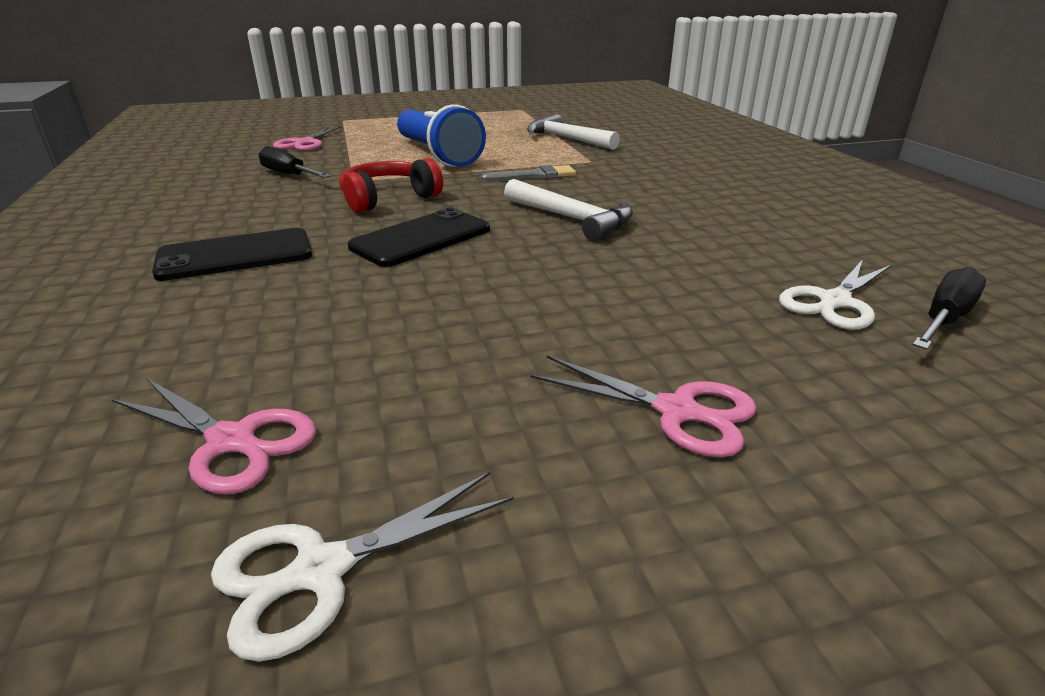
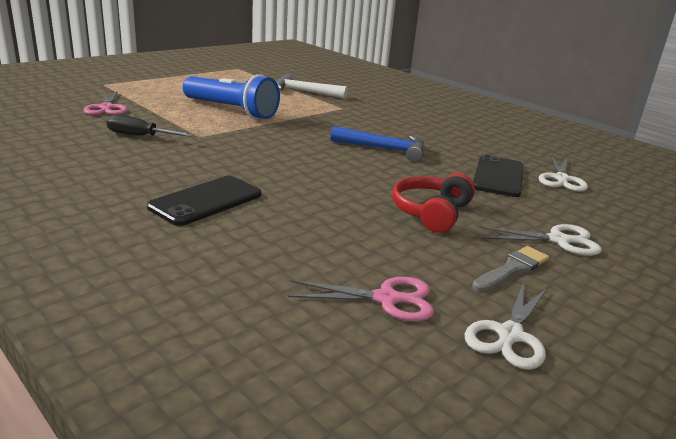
camera: 30 degrees left, 5 degrees down
red headphones [339,158,443,213] -> red headphones moved to [392,173,475,233]
black phone [348,208,490,267] -> black phone moved to [473,155,524,197]
grey brush [481,165,576,182] -> grey brush moved to [472,246,549,292]
white hammer [504,179,633,241] -> blue hammer [331,126,425,162]
pink scissors [531,356,757,457] -> white scissors [479,224,602,256]
black screwdriver [913,267,986,350] -> none

